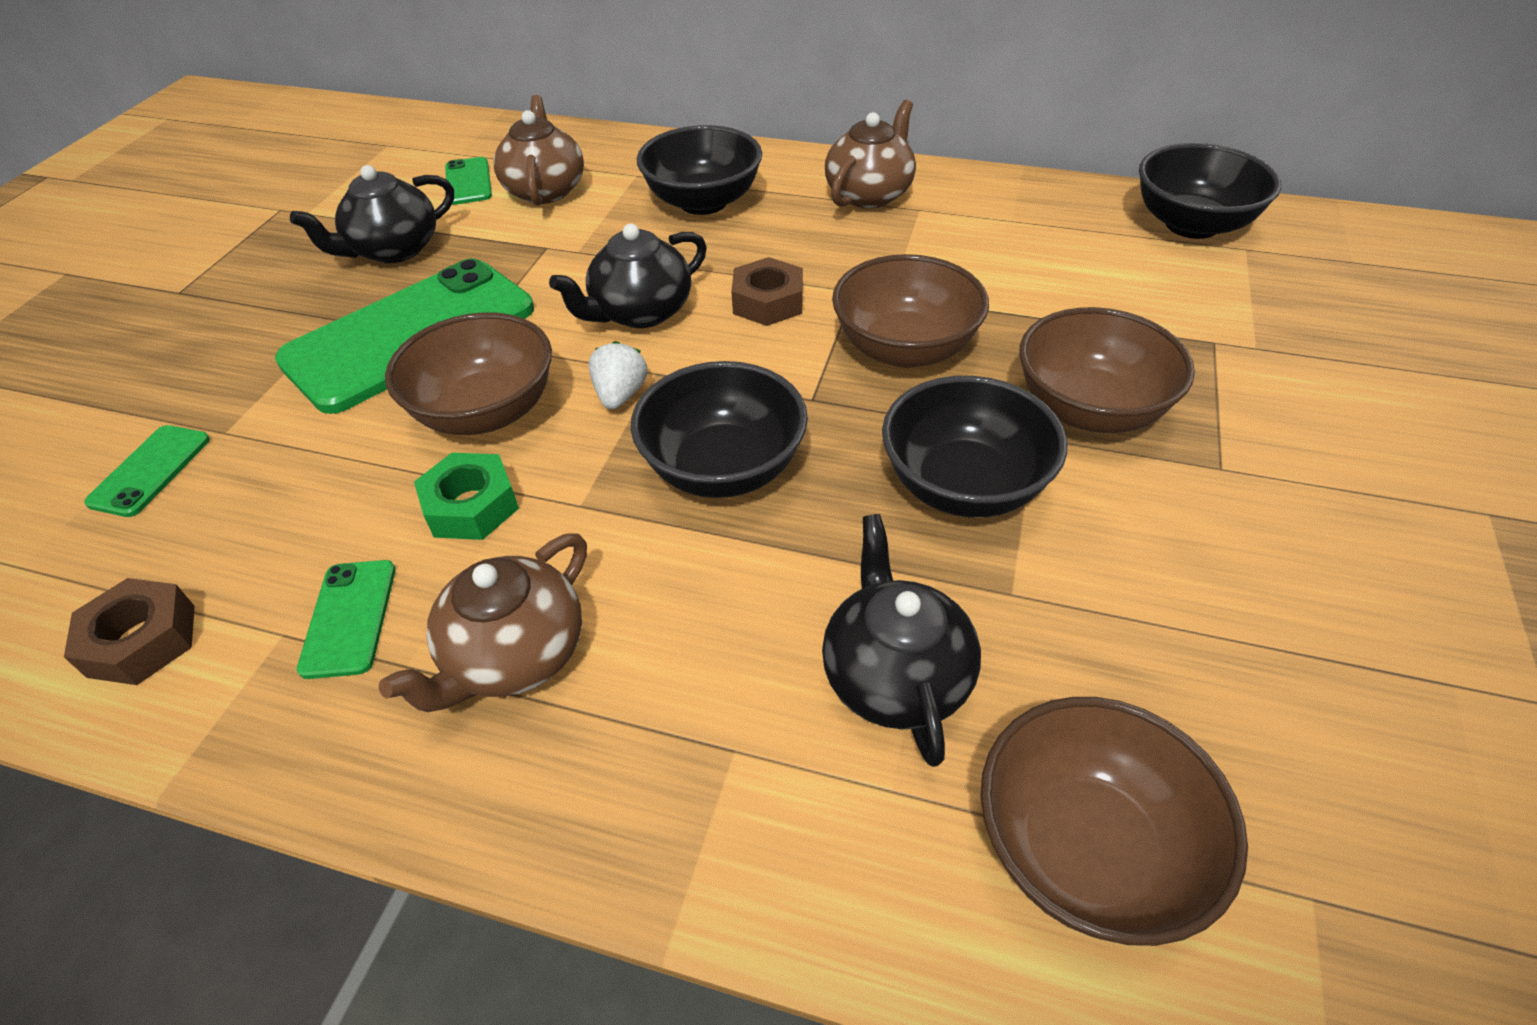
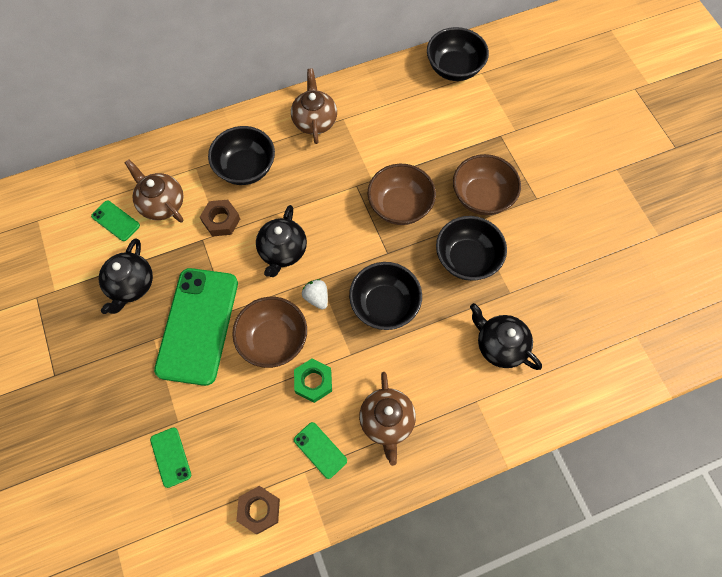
camera: 40 degrees left, 20 degrees up
brown nut [731,257,803,326] -> brown nut moved to [200,200,240,237]
brown bowl [980,697,1248,946] -> none

